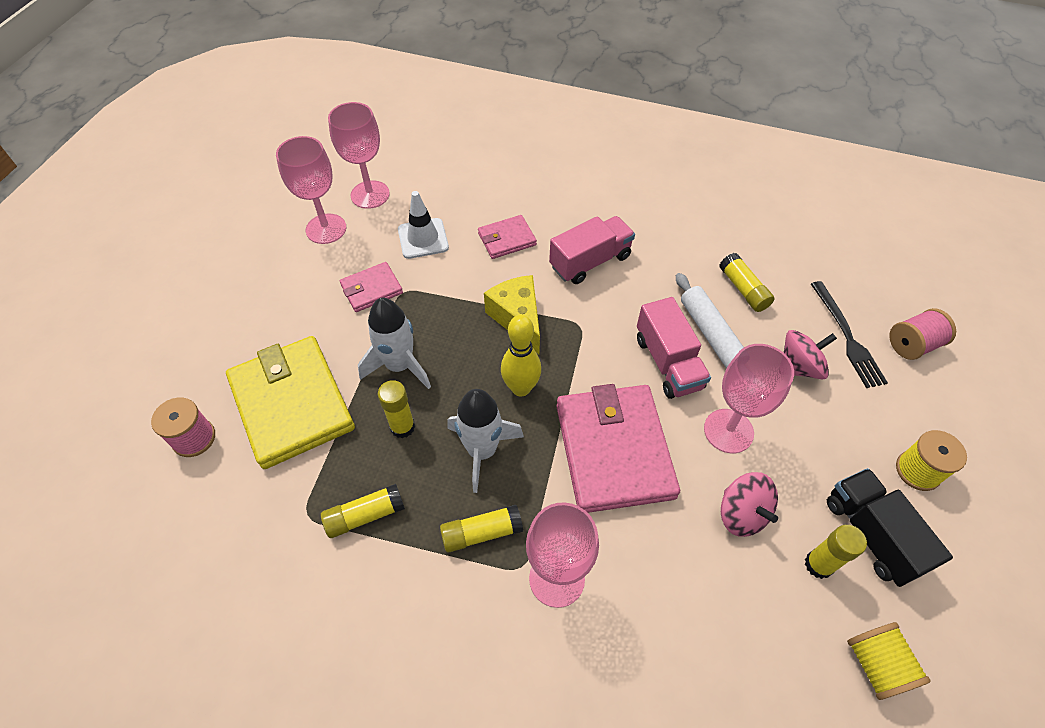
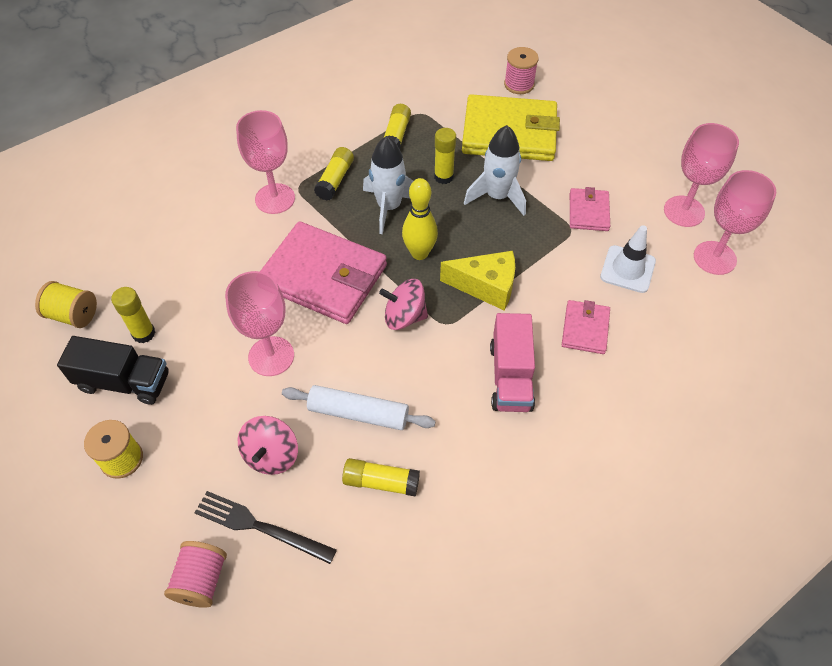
camera: 125 degrees right, 0 degrees up
pink truck [637,297,711,399] -> none
pink spinning top [721,472,778,537] -> pink spinning top moved to [379,279,428,330]

